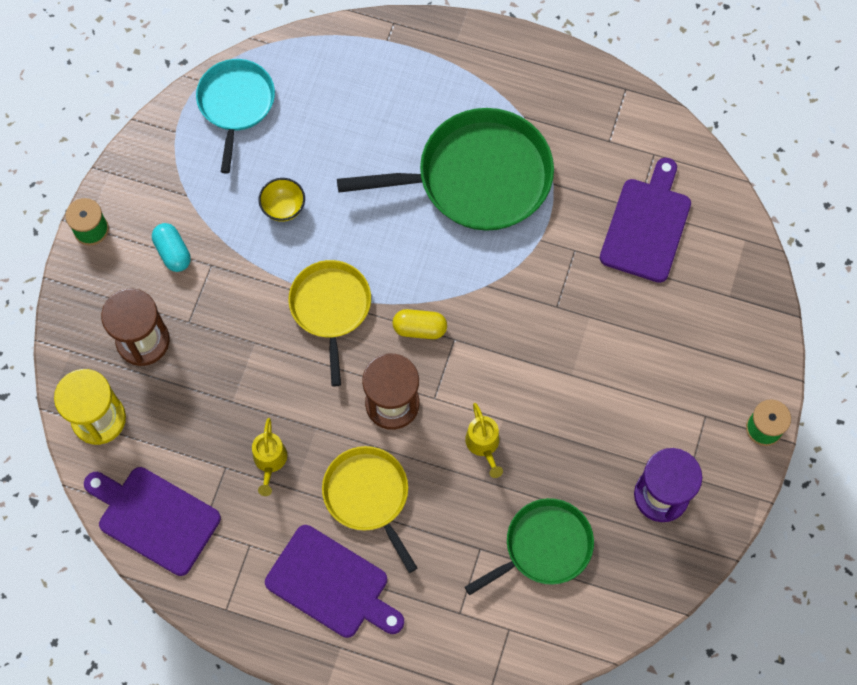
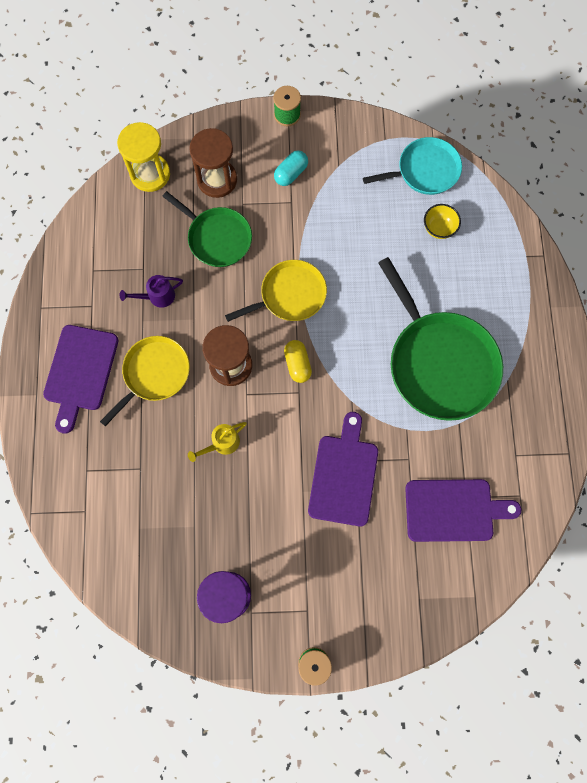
camera: 70 degrees right, 5 degrees up
purple cutting board [84,467,221,576] -> purple cutting board moved to [308,412,378,526]
yellow watering can [252,418,287,496] -> purple watering can [120,275,183,308]
yellow bowl [258,178,305,222] -> yellow bowl moved to [424,204,461,239]
green pan [465,498,594,595] -> green pan moved to [162,191,252,267]

